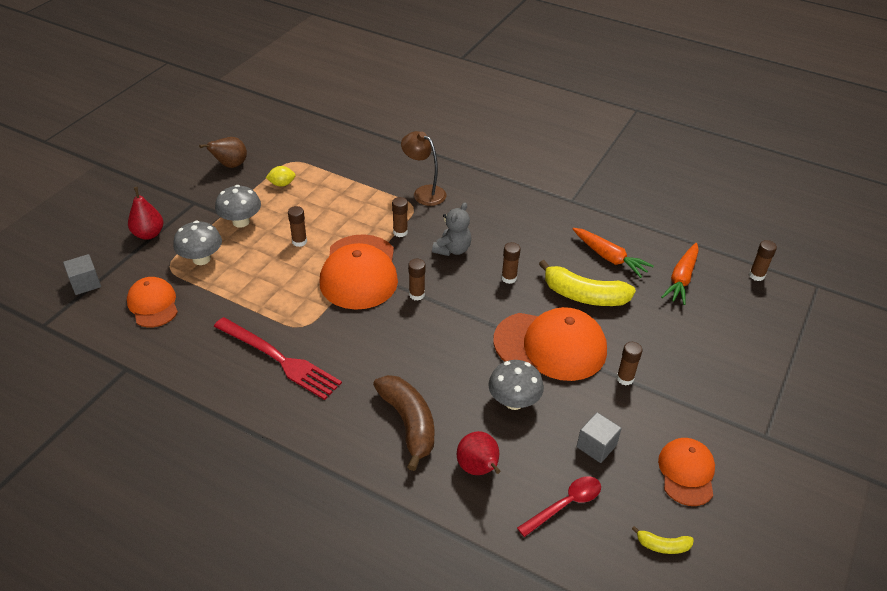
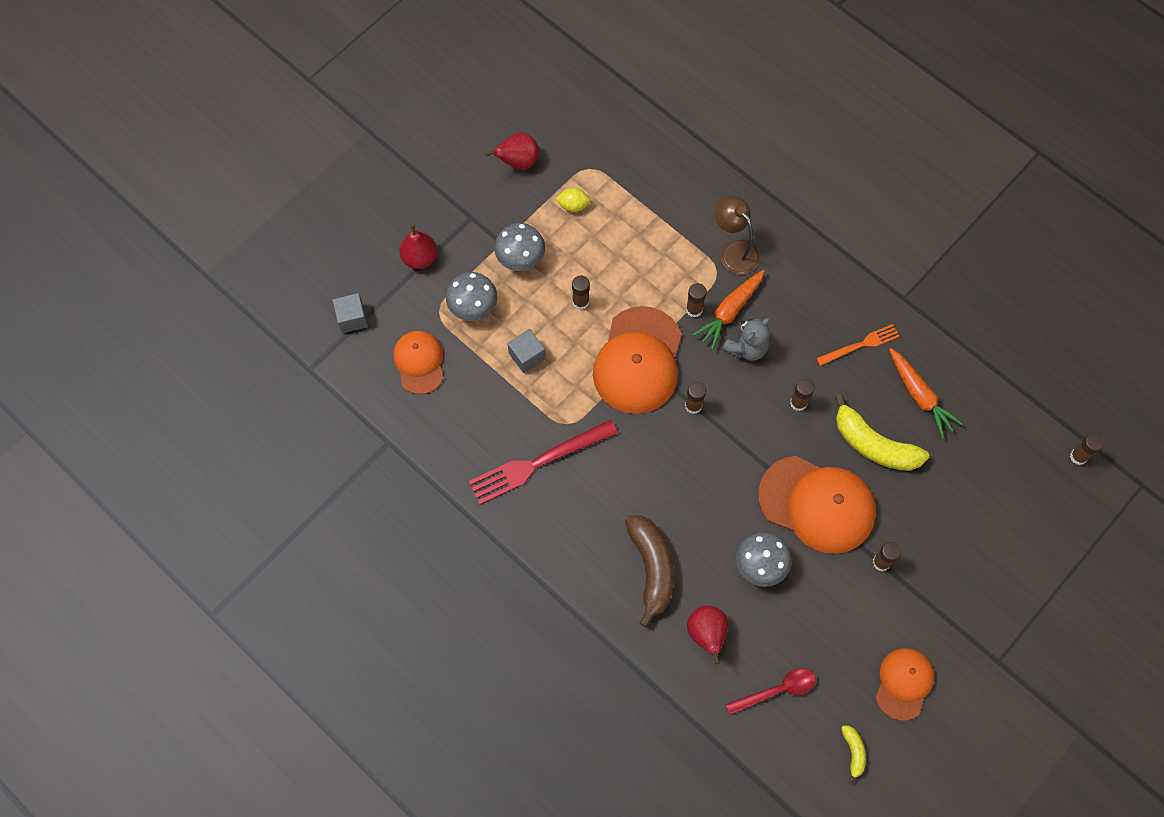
camera: 15 degrees right, 25 degrees up
brown pear [199,137,247,168] -> red pear [485,133,539,170]
red fork [214,317,342,400] -> red fork turned 105 degrees clockwise [469,420,618,505]
grey cube [577,412,622,463] -> grey cube moved to [507,329,546,373]
yellow banana [632,526,694,554] -> yellow banana turned 120 degrees counterclockwise [841,725,866,783]
orange carrot [661,243,699,305] -> orange carrot moved to [693,270,765,350]
none -> orange fork [816,324,900,366]

